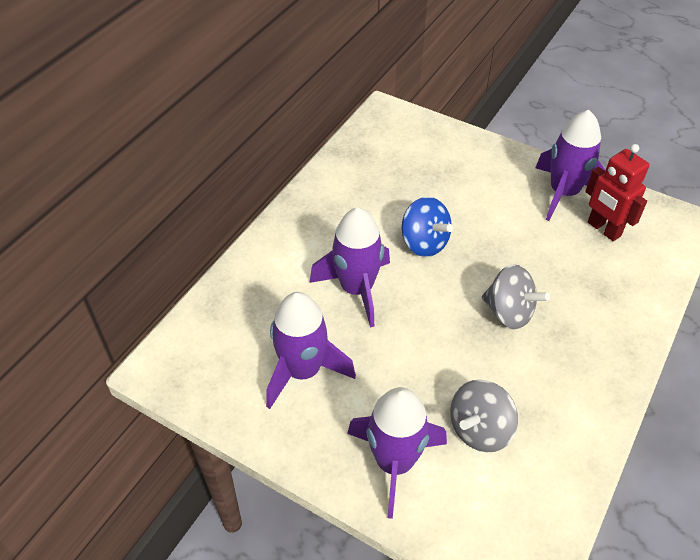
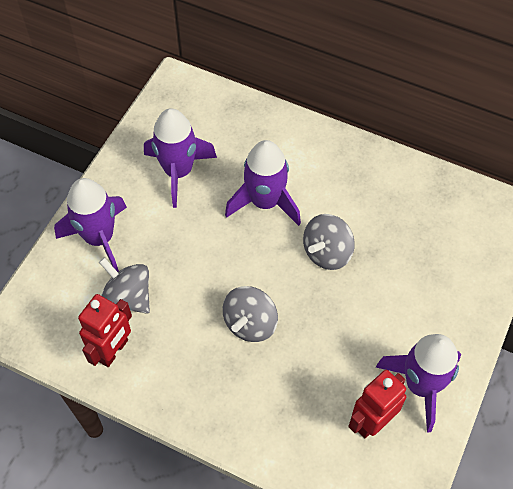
camera: 85 degrees right, 10 degrees up
blue spinning top [402,197,453,257] -> grey spinning top [303,214,355,270]
none -> red robot [78,294,132,367]

